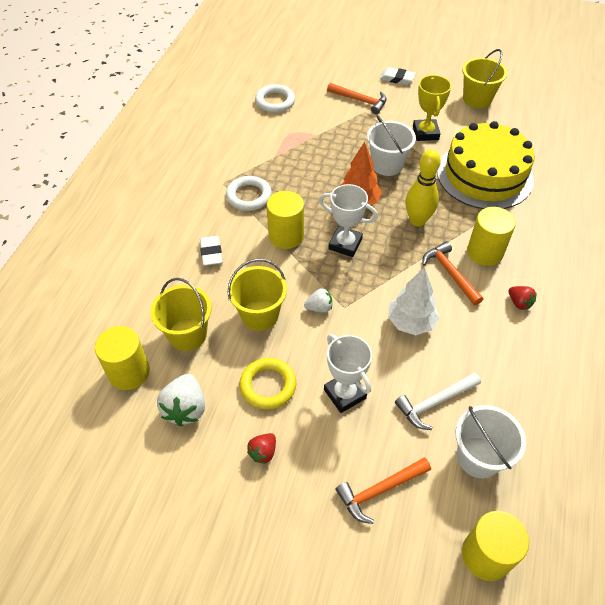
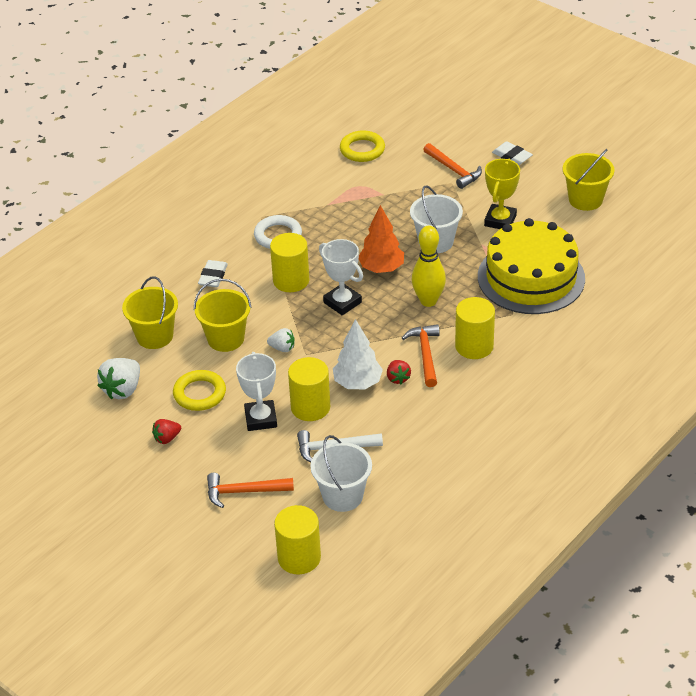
camera: 25 degrees right, 10 degrees down
yellow cylinder [95,326,150,390] -> yellow cylinder moved to [288,357,330,421]
white ring [255,84,295,113] -> yellow ring [340,131,385,162]
red strawberry [508,286,537,310] -> red strawberry moved to [387,360,411,384]

